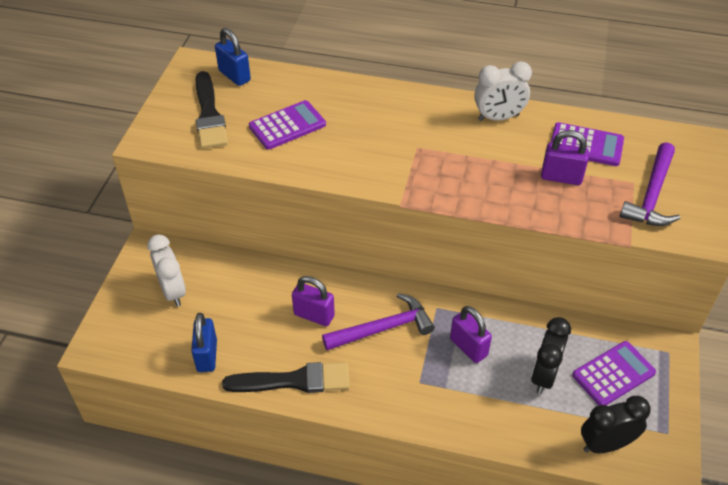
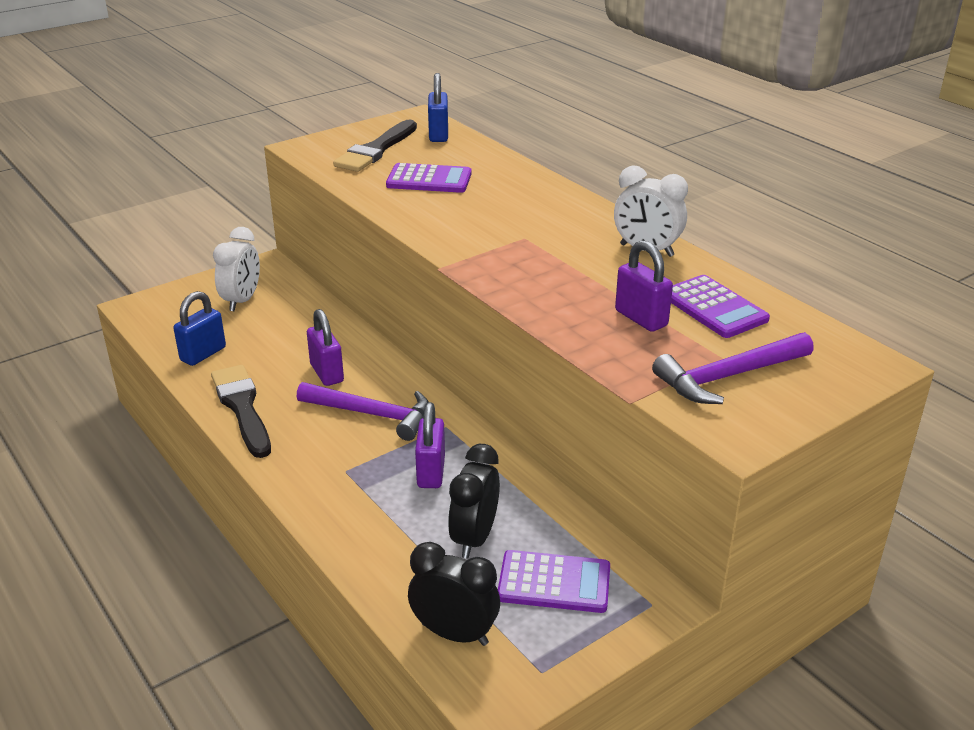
camera: 40 degrees right, 15 degrees down
black brush [222,362,350,393] -> black brush turned 150 degrees counterclockwise [211,365,271,458]
black clock [531,317,571,394] -> black clock turned 45 degrees counterclockwise [448,444,500,559]

